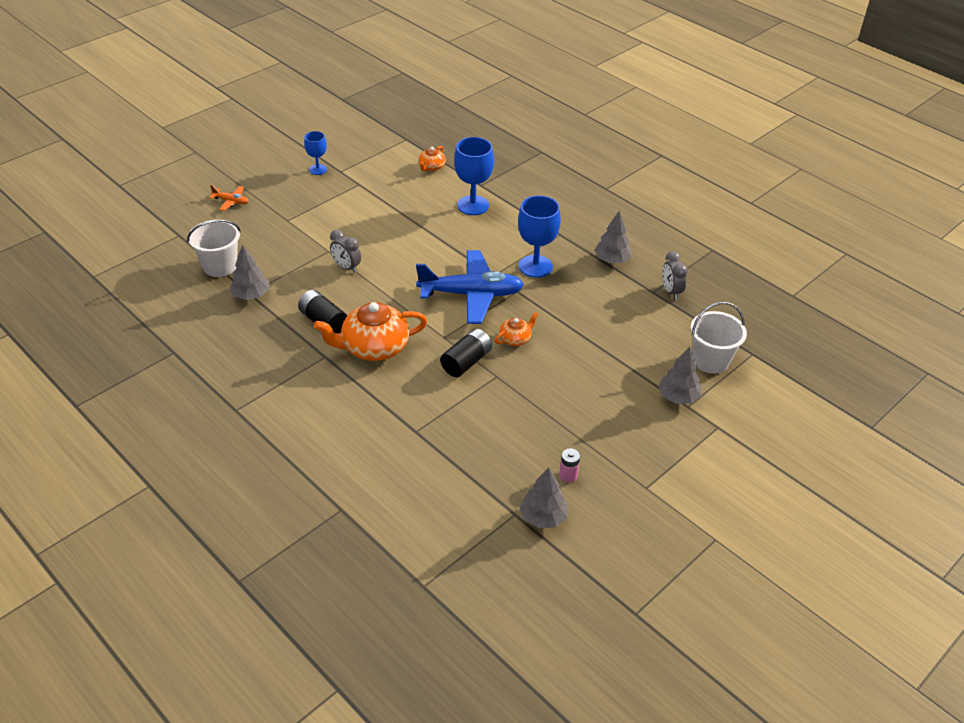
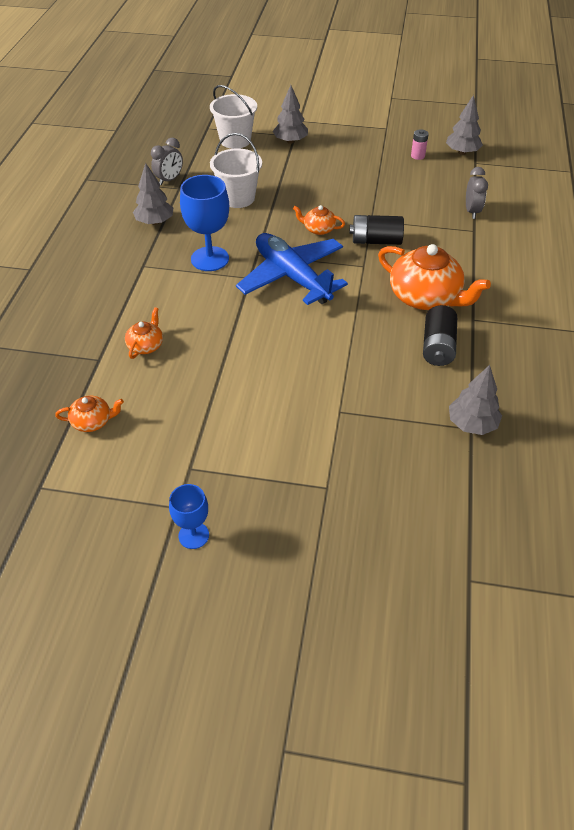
camera: 125 degrees left, 5 degrees up
white bucket [187,220,241,277] -> white bucket moved to [210,133,262,208]
orange plane [209,185,249,211] -> none
grey clock [330,229,361,273] -> grey clock moved to [466,167,488,219]
blue goblet [454,137,494,215] -> orange teapot [125,307,163,359]

